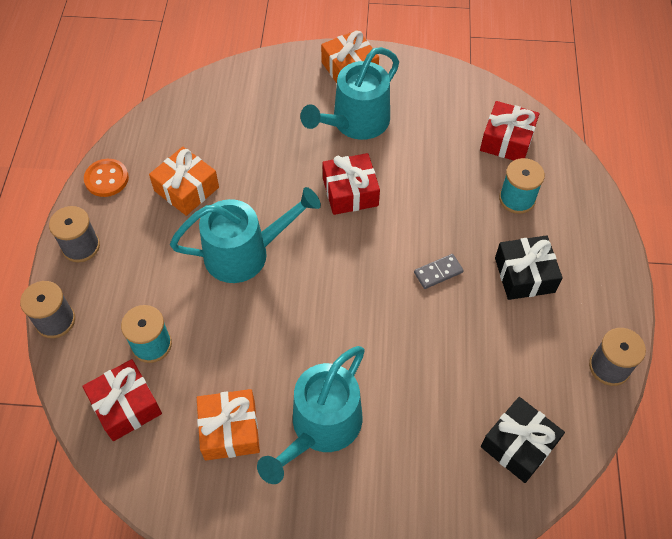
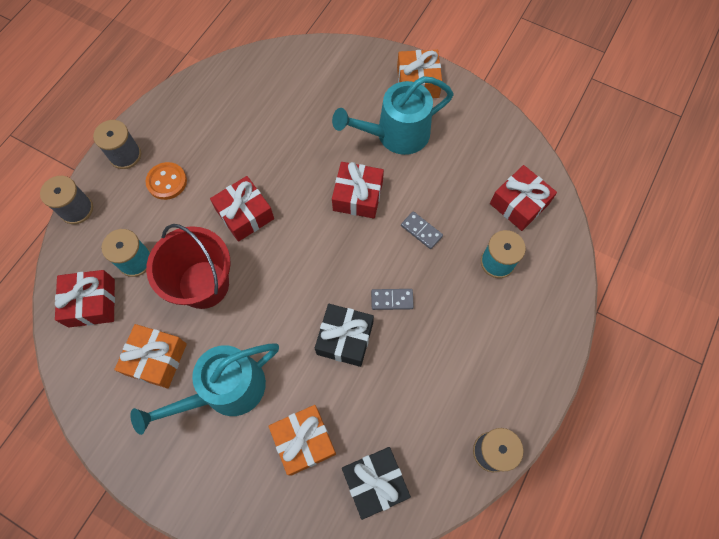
camera: 25 degrees right, 10 degrees up
orange button [84,159,129,197] -> orange button moved to [145,162,187,200]
orange gift [149,147,219,216] -> orange gift moved to [268,405,336,476]
turquoise watering can [170,187,321,283] -> red gift [210,176,274,242]
black gift [495,235,563,300] -> black gift moved to [315,304,374,367]
none -> red bucket [146,224,230,309]
none -> grey domino [401,211,443,249]

